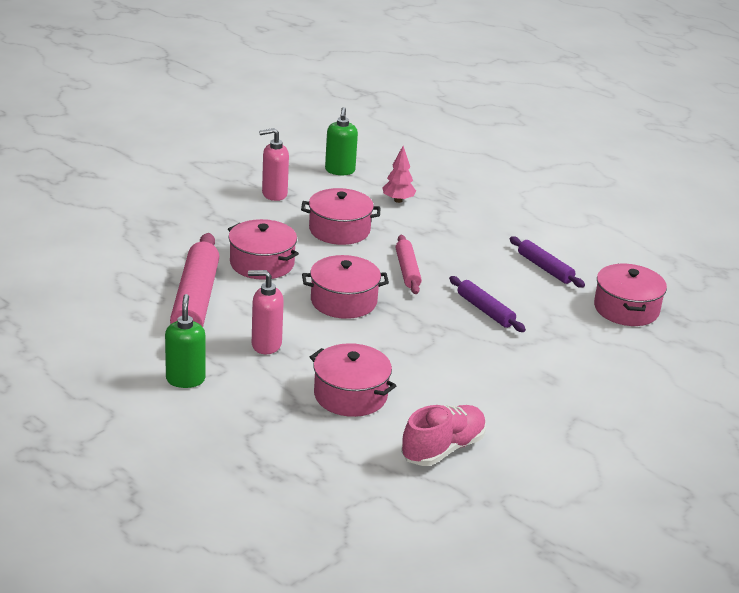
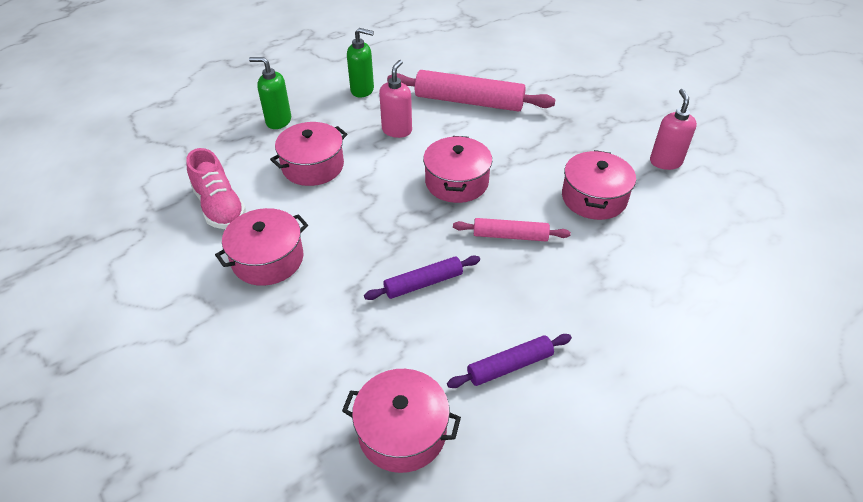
camera: 105 degrees right, 15 degrees up
pink pot [228,219,299,280] -> pink pot moved to [215,208,308,286]
green soap dispenser [325,107,358,175] -> green soap dispenser moved to [249,57,291,129]
pink tree [383,146,416,203] -> none

